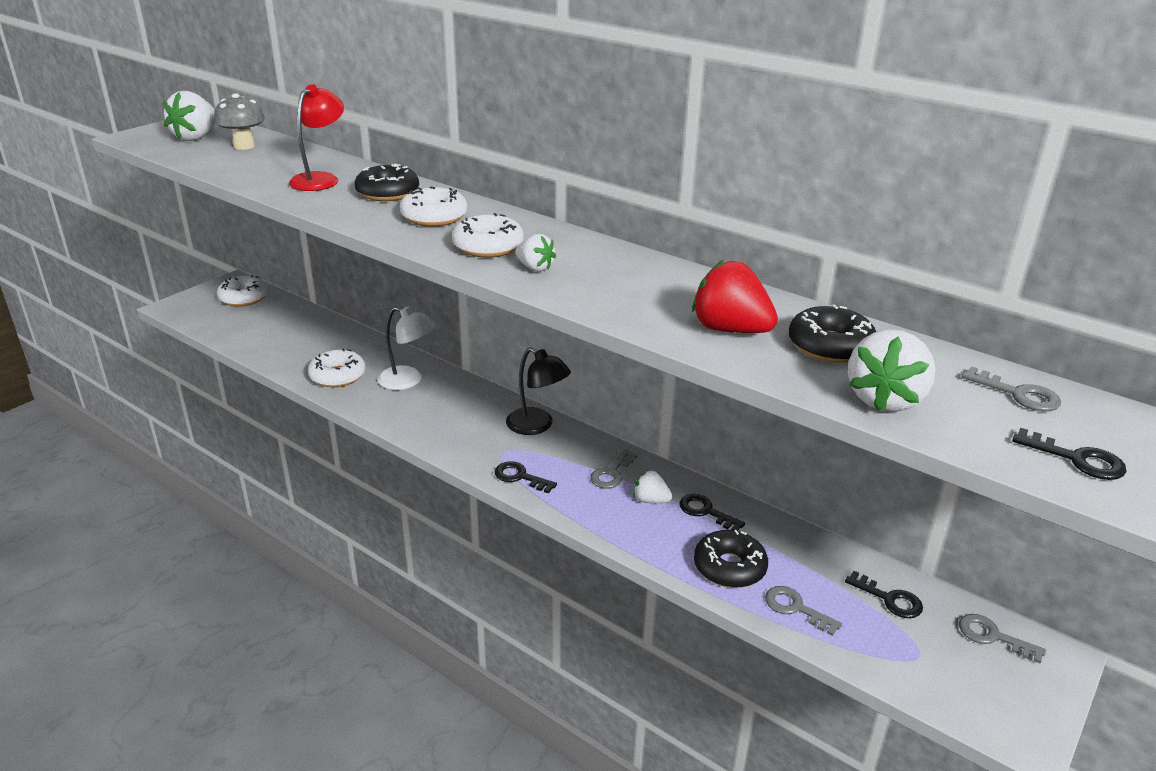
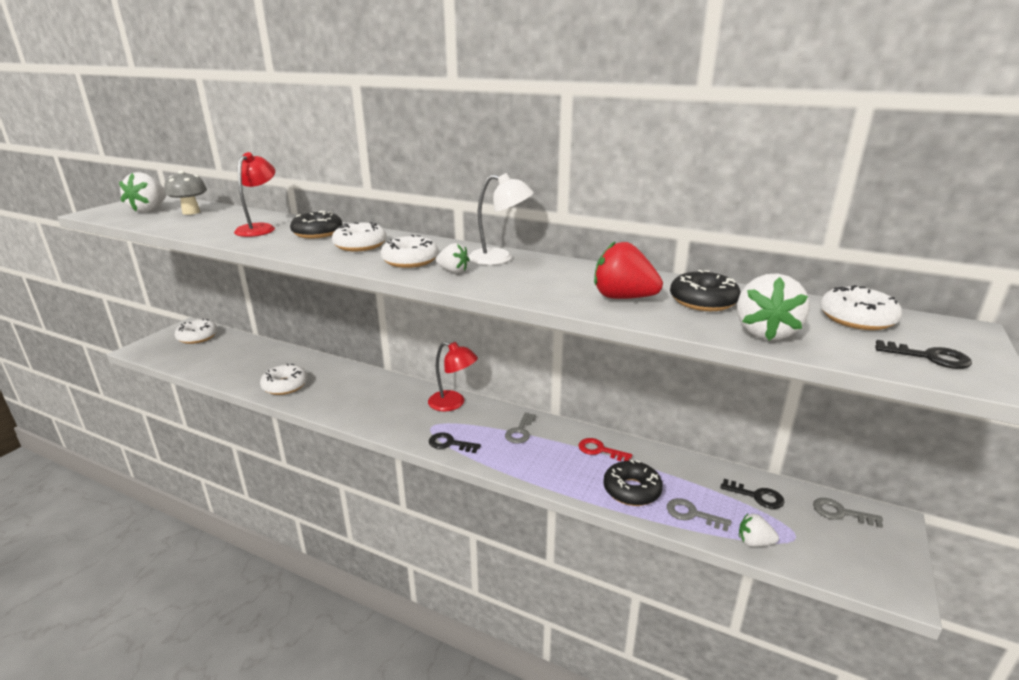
camera: 10 degrees left, 5 degrees down
white lamp [378,306,436,390] -> white lamp moved to [468,173,534,265]
black lamp [506,347,571,435] -> red lamp [428,342,478,411]
white strawberry [633,470,672,503] -> white strawberry moved to [739,514,779,547]
black key [680,494,745,531] -> red key [578,438,632,461]
grey key [962,366,1061,411] -> white donut [820,285,902,330]

